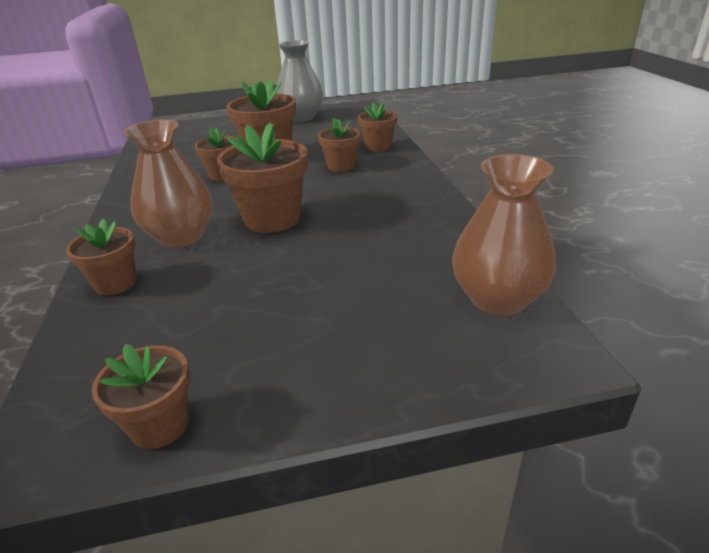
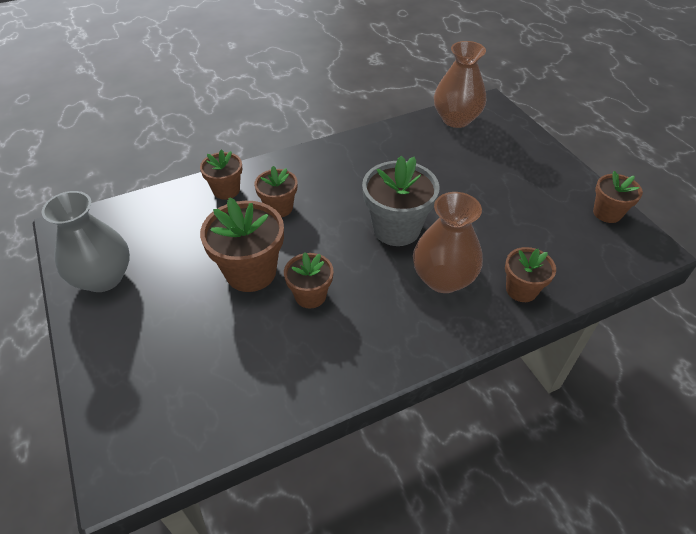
camera: 105 degrees left, 15 degrees up
brown flower pot [217,123,307,233] -> grey flower pot [362,156,440,246]

